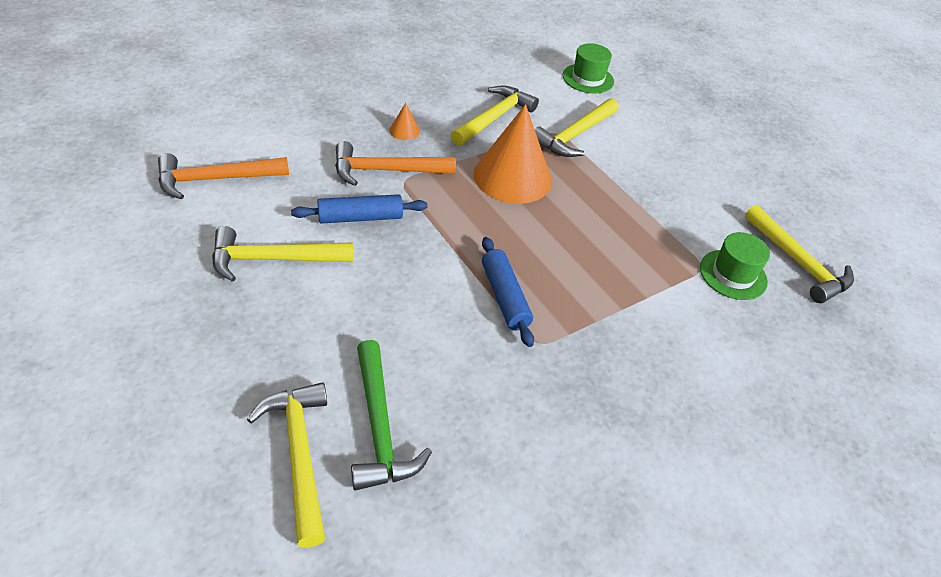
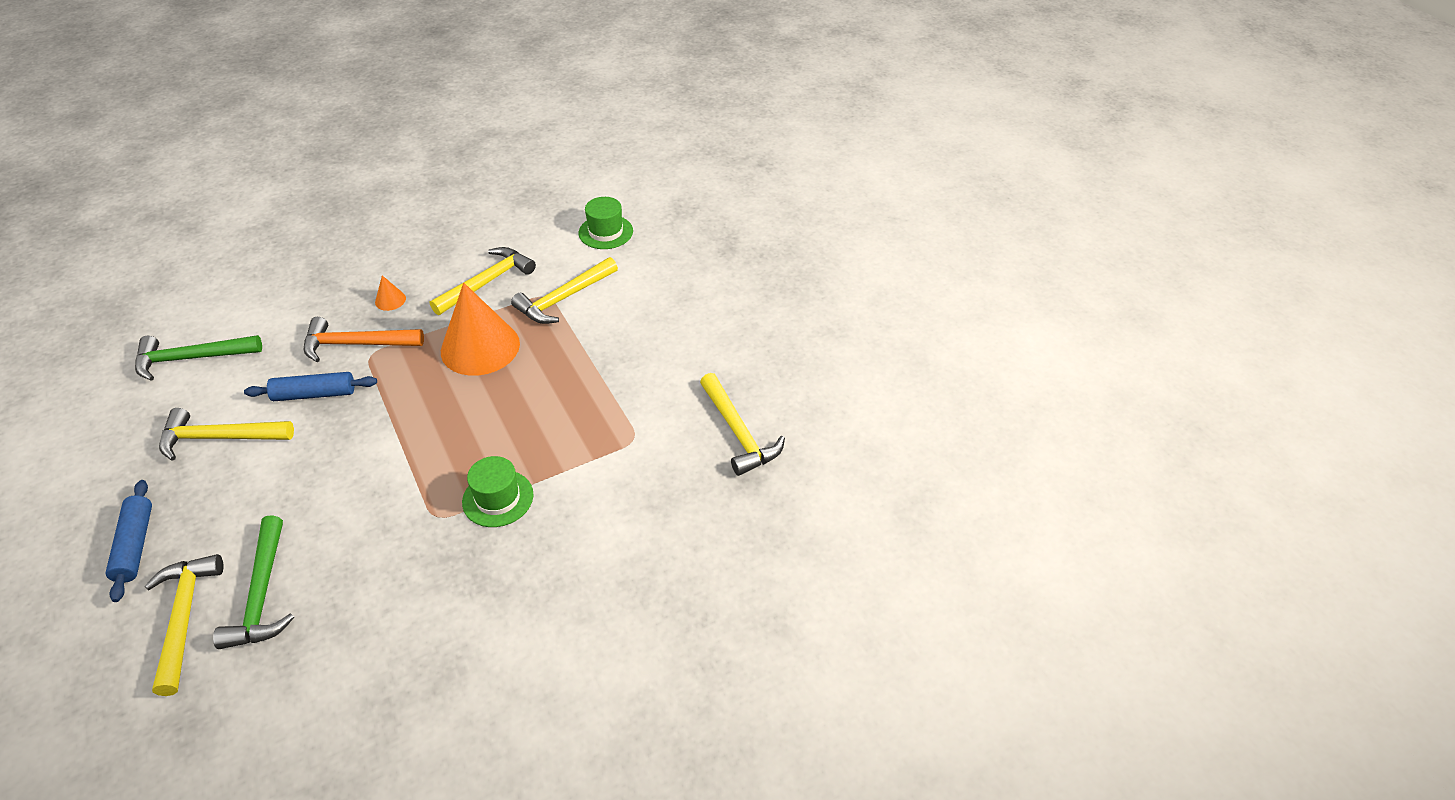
camera: 10 degrees right, 0 degrees up
orange hammer [158,153,289,199] -> green hammer [135,335,262,381]
blue rolling pin [482,237,534,347] -> blue rolling pin moved to [106,480,152,602]
green hat [700,232,770,300] -> green hat moved to [462,456,533,527]

